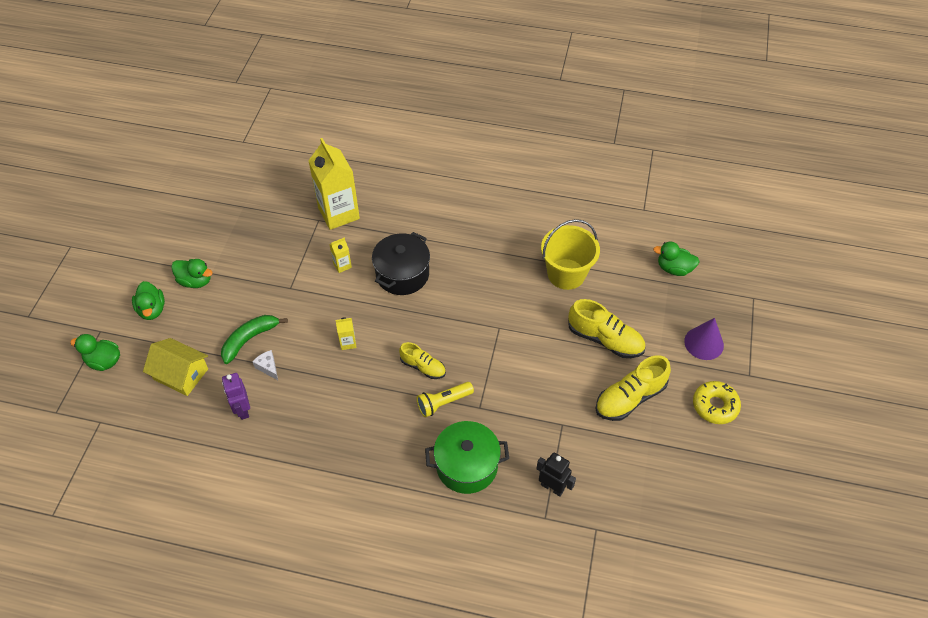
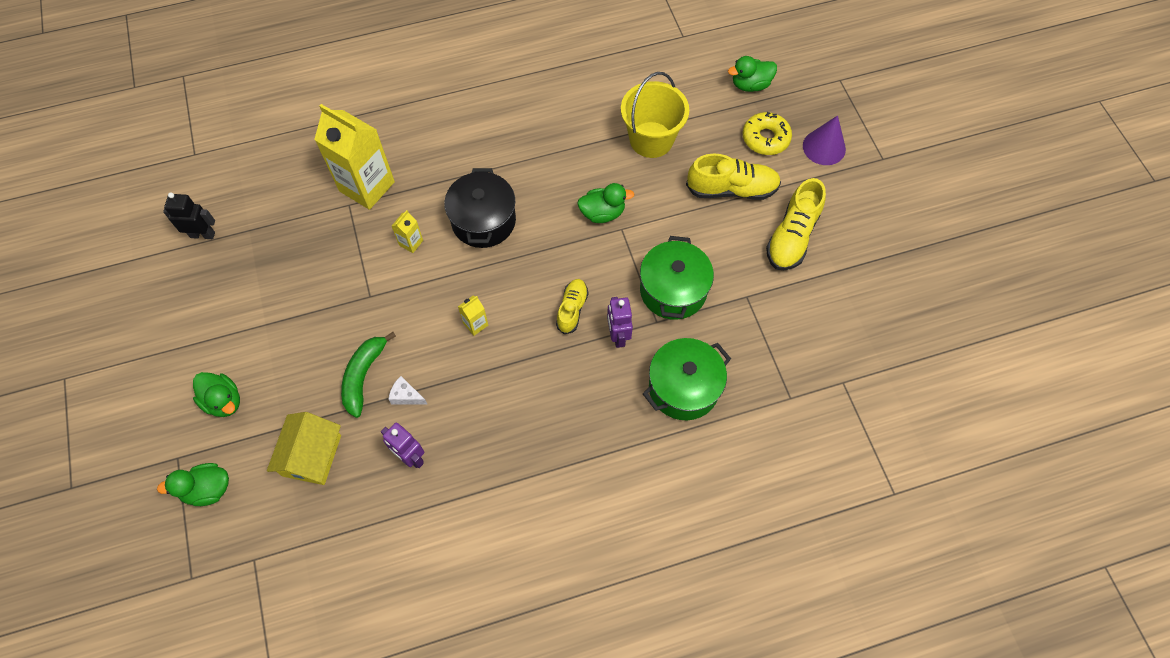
camera: 30 degrees left, 10 degrees up
yellow house [143,338,208,396] -> yellow house turned 75 degrees counterclockwise [267,412,341,485]
green duck [171,259,213,288] -> green duck moved to [577,183,634,223]
yellow shoe [399,342,446,379] -> yellow shoe turned 75 degrees counterclockwise [556,279,588,334]
yellow flashlight [417,382,474,417] -> purple robot [607,297,633,348]
black robot [536,452,576,497] -> black robot moved to [163,192,215,239]
yellow donut [693,381,741,424] -> yellow donut moved to [743,112,792,155]
none -> green pot [640,236,714,320]

